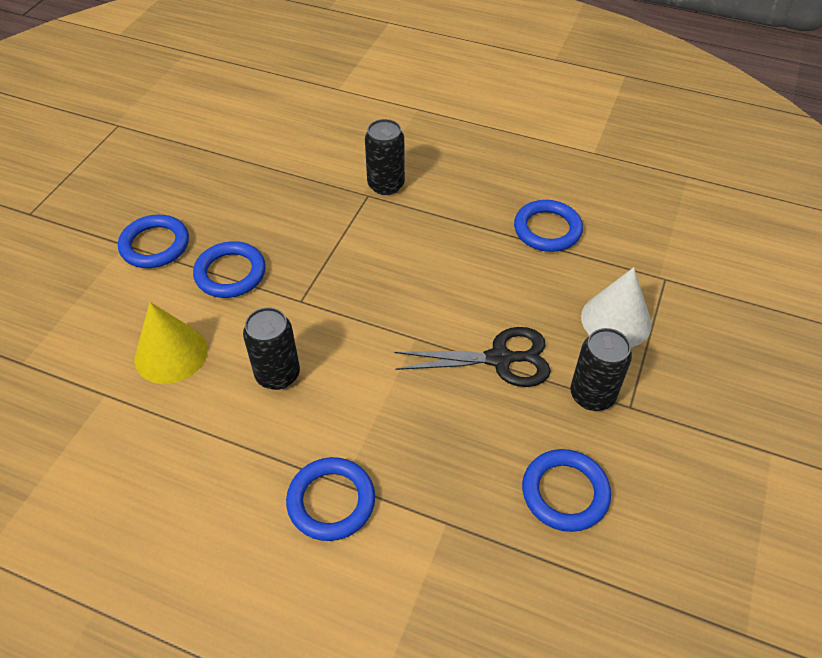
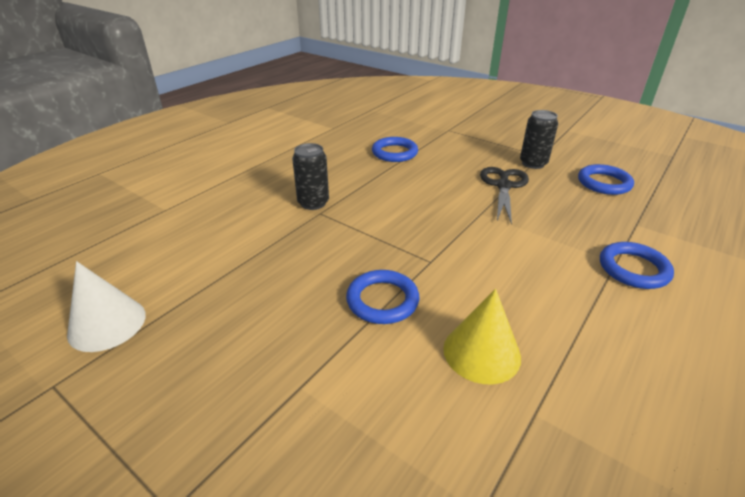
camera: 75 degrees left, 15 degrees down
blue ring [118,215,189,268] -> none
black can [243,307,300,390] -> none
white cone [581,267,652,347] -> white cone moved to [67,261,146,352]

